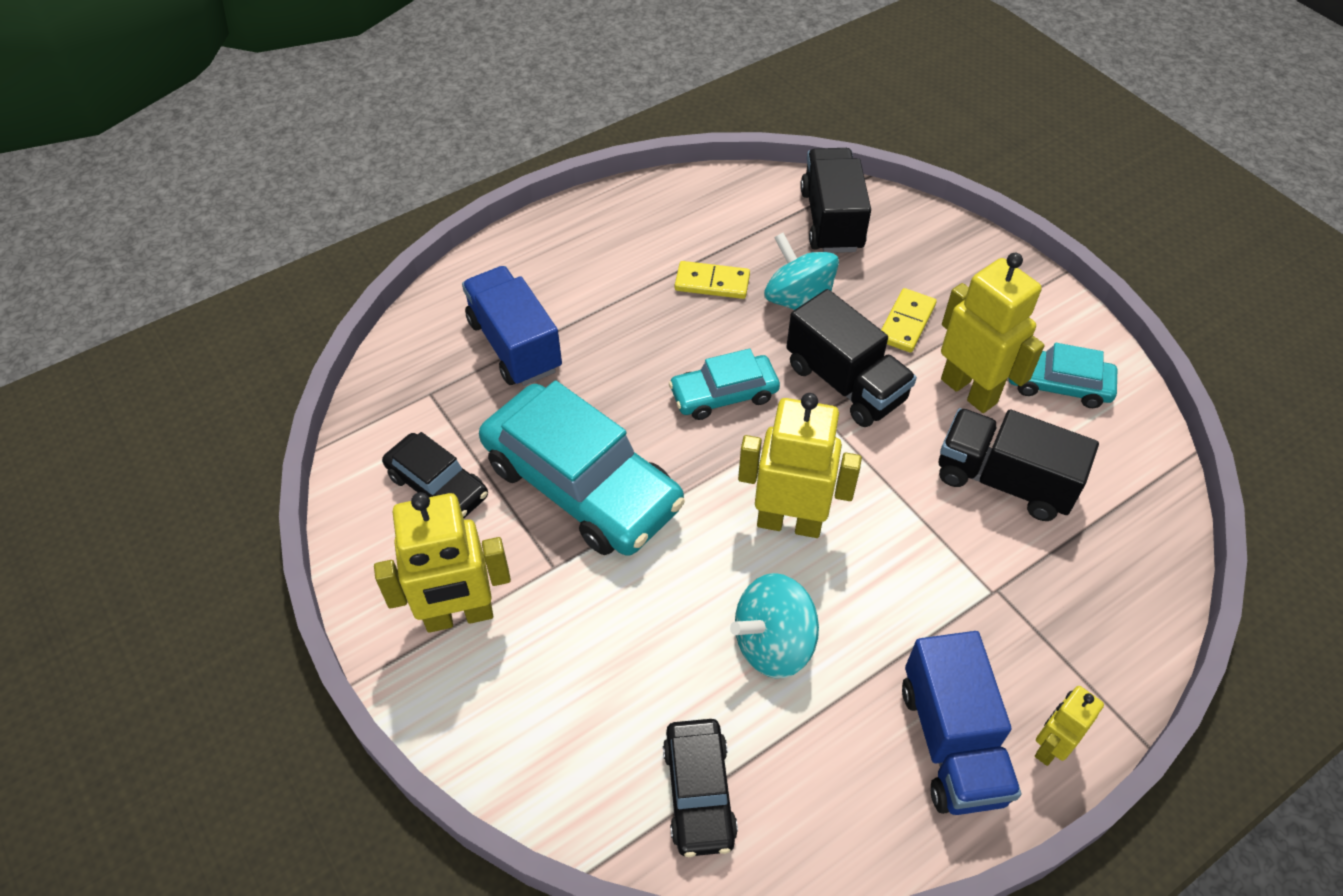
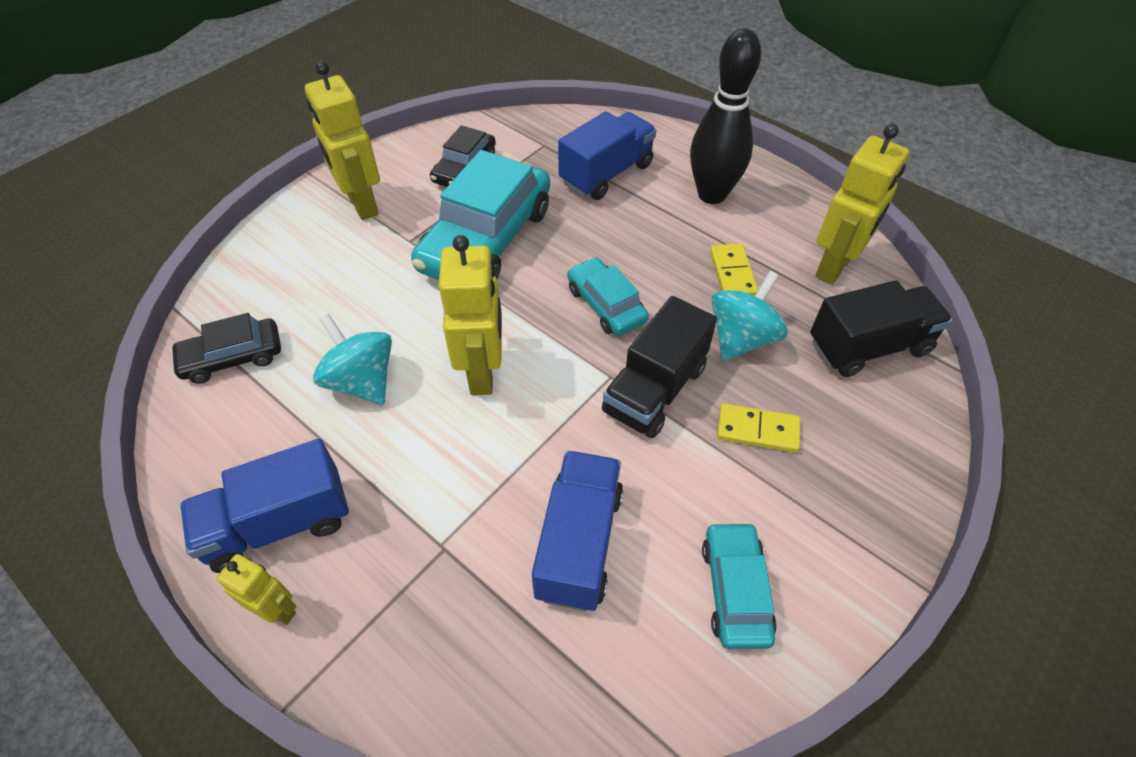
camera: 75 degrees right, 0 degrees up
black truck [939,408,1099,521] -> blue truck [532,451,623,611]
yellow robot [941,253,1045,413] -> yellow robot moved to [815,124,909,285]
none -> black bowling pin [690,29,761,204]

